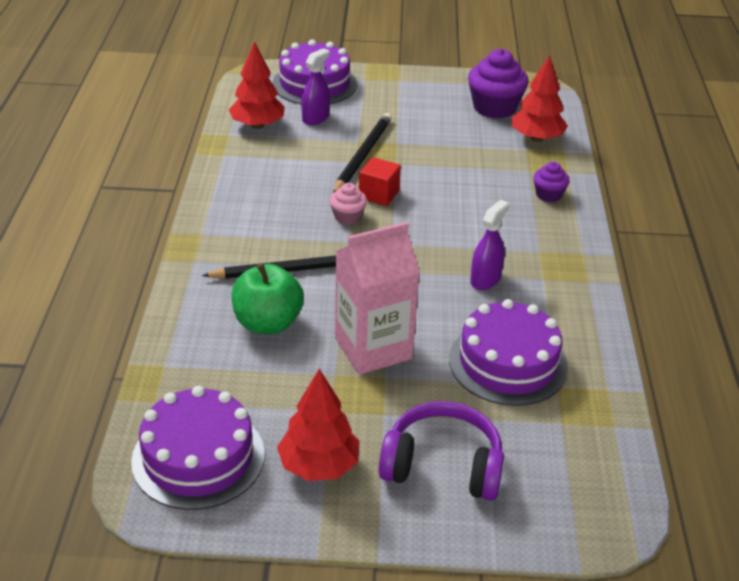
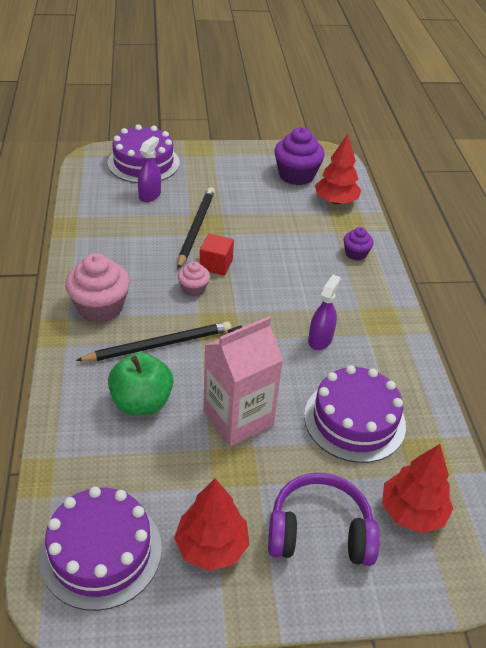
camera: 10 degrees left, 5 degrees up
red tree [229,41,285,129] -> red tree moved to [382,444,453,533]
none -> pink cupcake [65,253,130,323]

